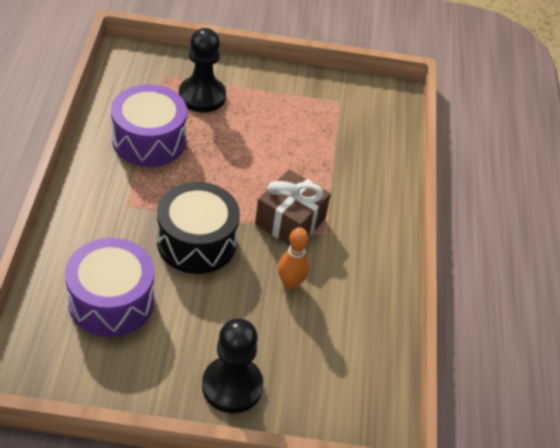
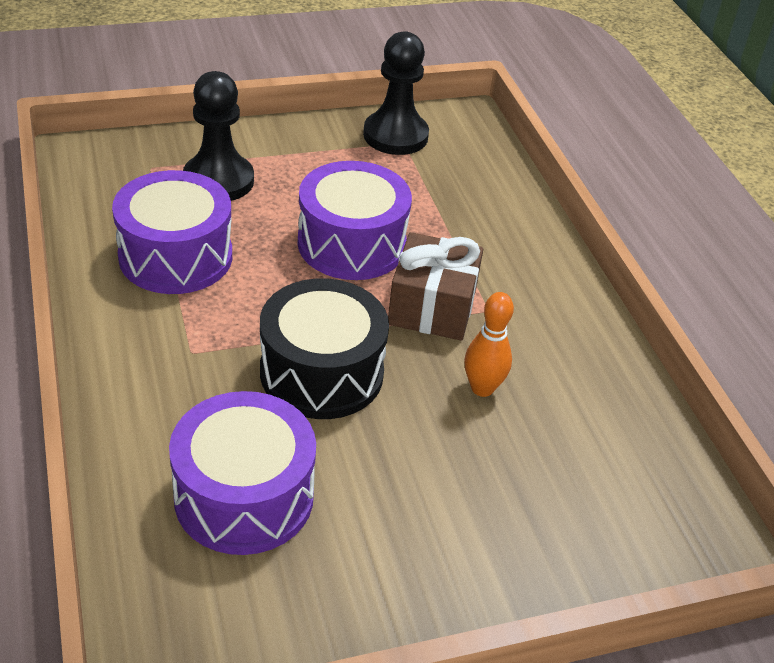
camera: 20 degrees left, 5 degrees down
black pawn [202,318,263,413] -> black pawn moved to [363,31,429,155]
none -> purple drum [298,161,412,280]

